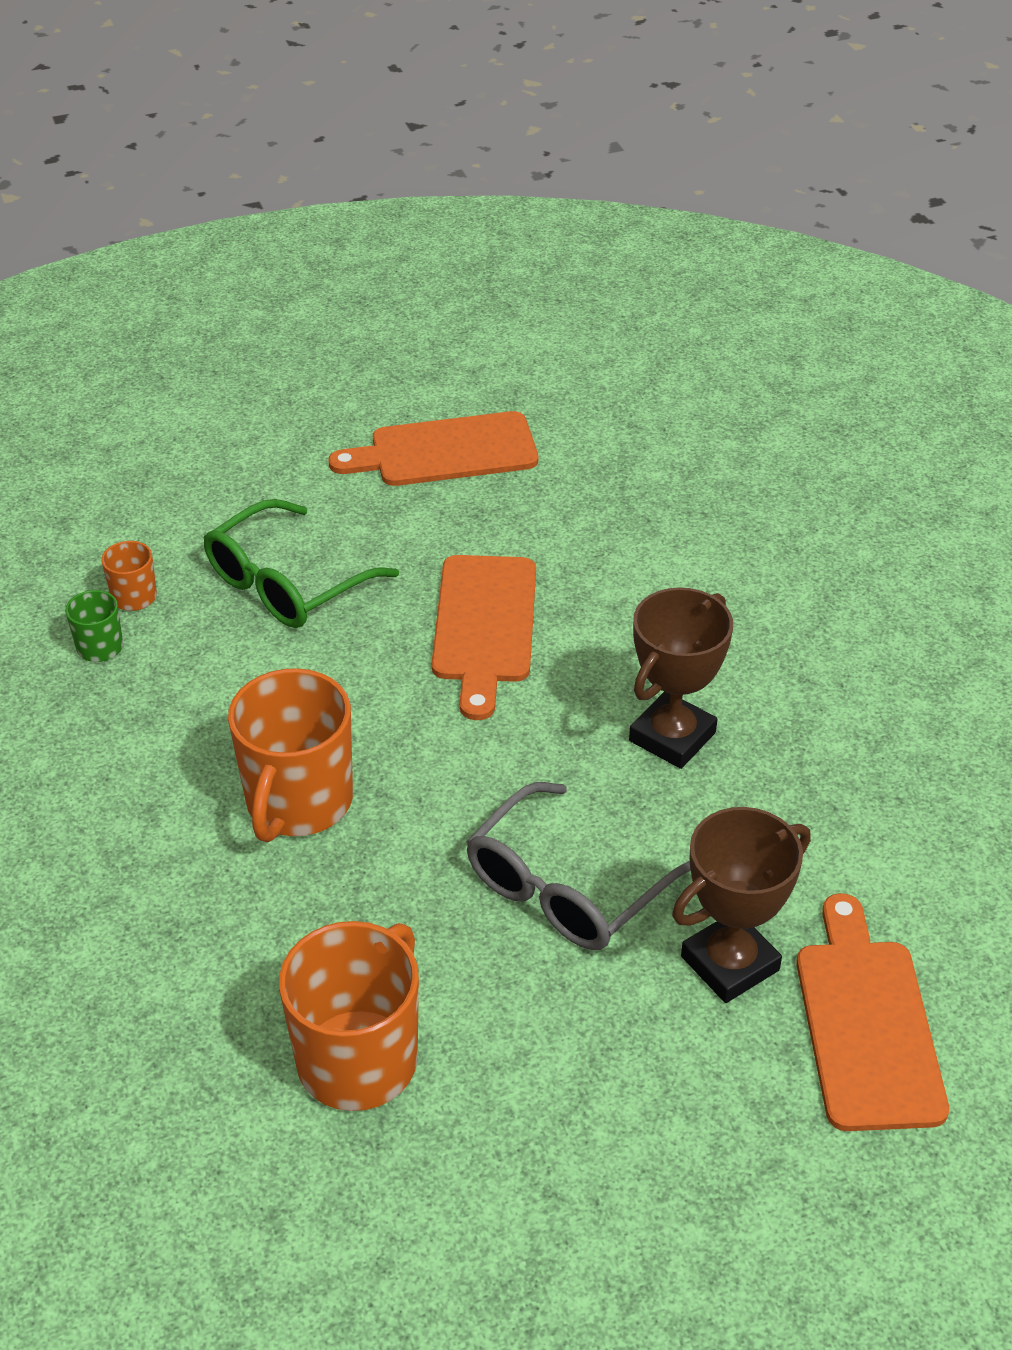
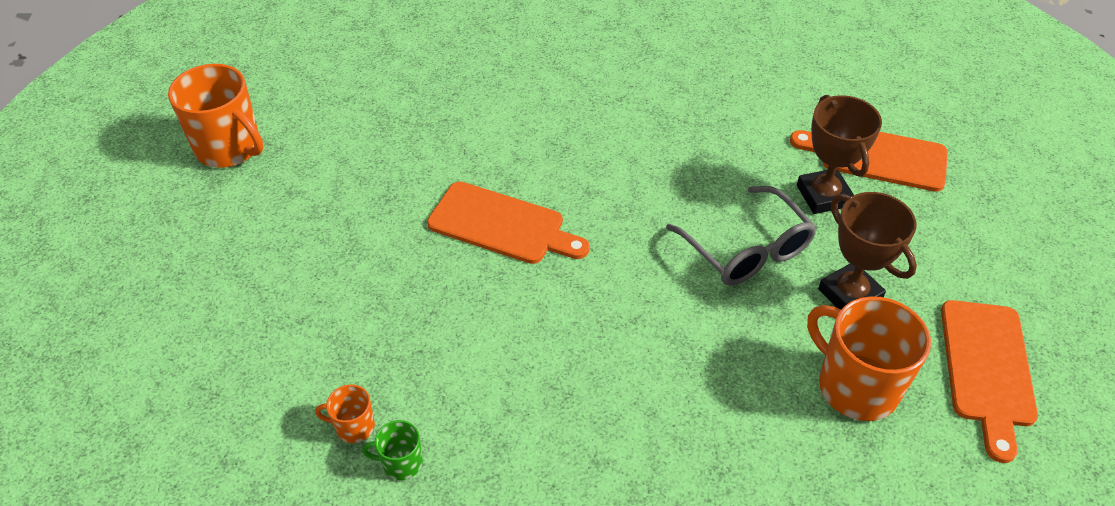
camera: 70 degrees left, 5 degrees up
green glasses [203,499,399,628] -> none
orange mug [228,668,353,842] -> orange mug moved to [168,64,263,168]
orange cutting board [328,411,538,486] -> orange cutting board moved to [941,300,1038,463]
brown trophy [629,587,733,769] -> brown trophy moved to [818,192,917,310]

